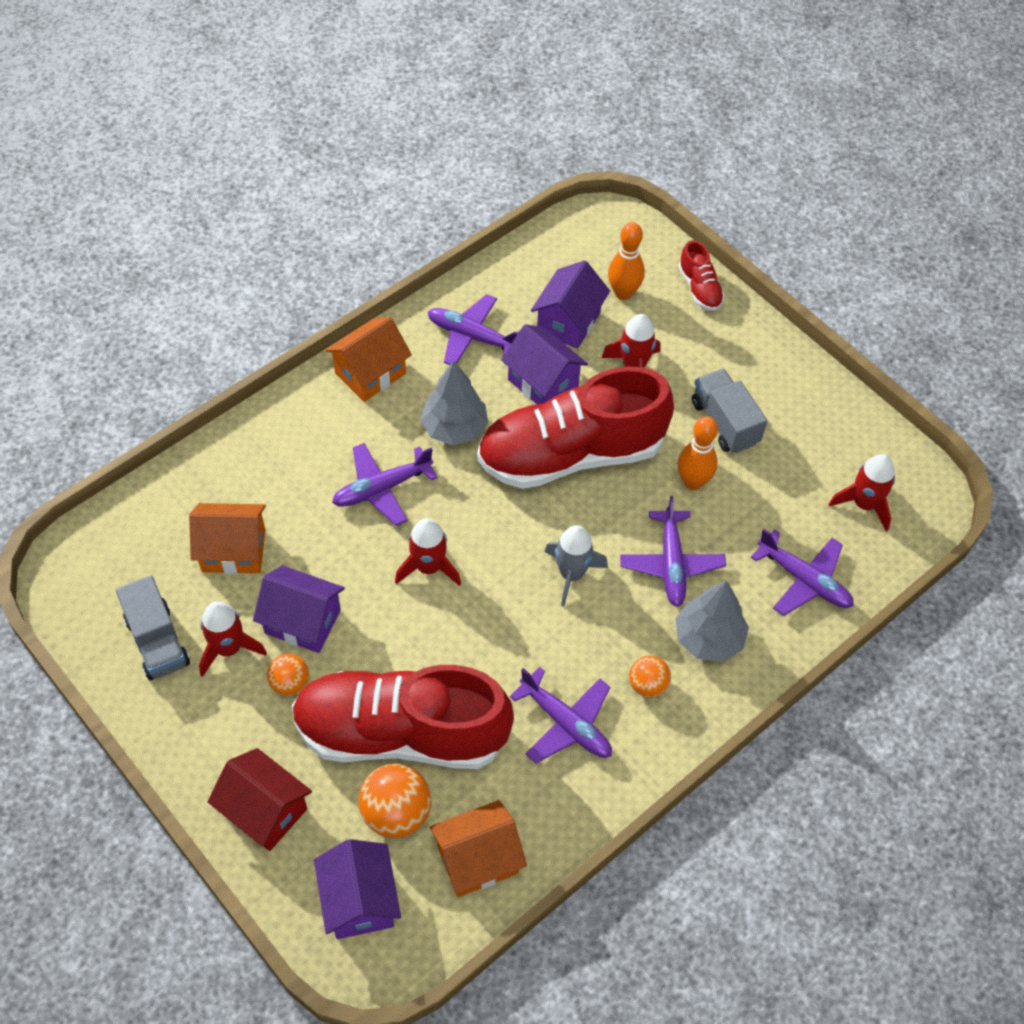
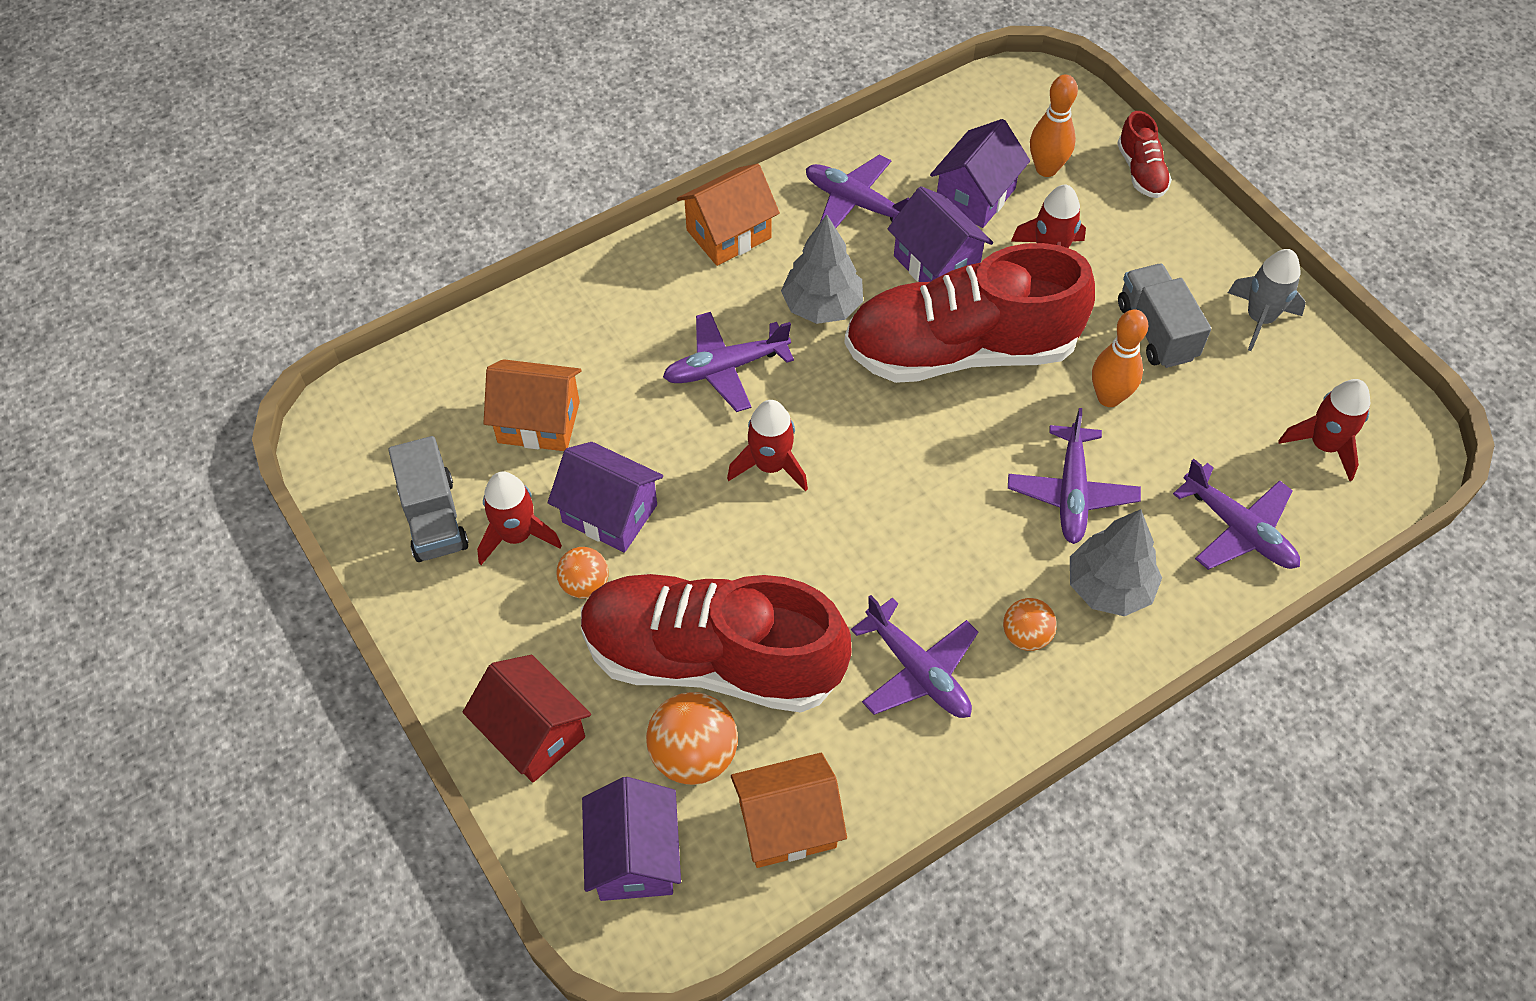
camera: 10 degrees right, 0 degrees up
grey rocket [545,525,608,606] -> grey rocket moved to [1228,249,1306,351]

